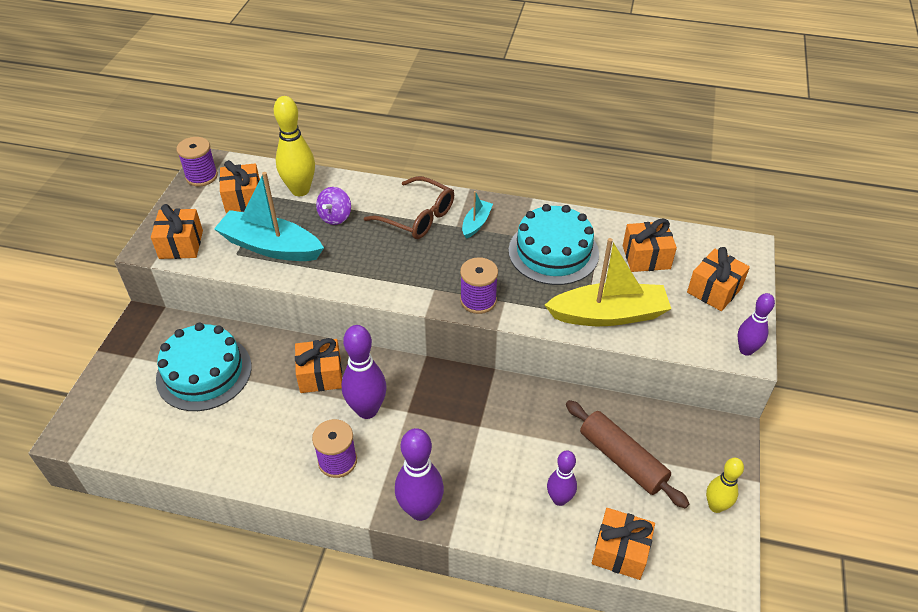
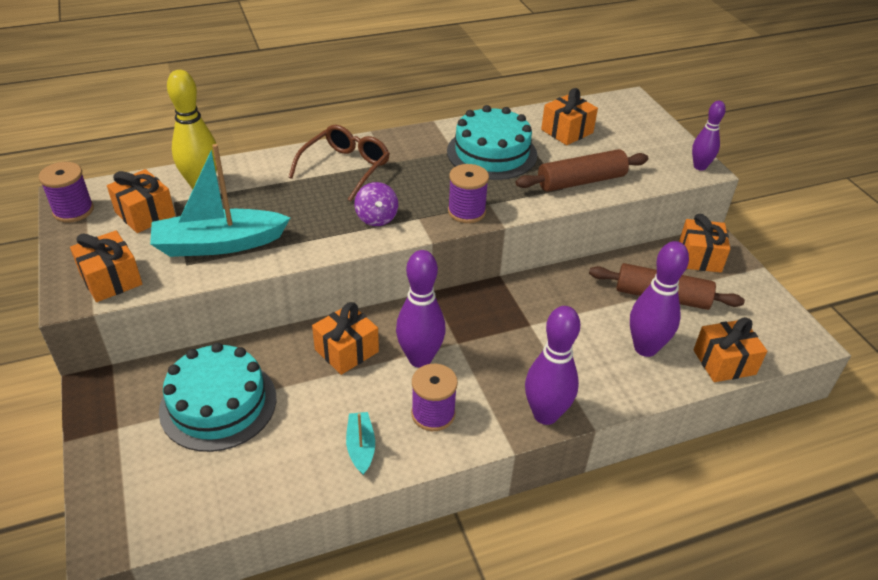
camera: 35 degrees left, 5 degrees down
purple spinning top [316,187,351,225] -> purple spinning top moved to [355,182,398,226]
brown glasses [364,176,454,239] -> brown glasses turned 60 degrees counterclockwise [288,125,390,202]
turquoise boat [462,191,493,239] -> turquoise boat moved to [346,412,375,475]
yellow boat [545,238,671,326] -> brown rolling pin [516,149,648,192]
purple bowling pin [547,450,577,506] -> purple bowling pin [630,241,689,357], size x1.60
orange gift [687,247,750,311] -> orange gift moved to [679,214,730,273]
yellow bowling pin [706,458,744,513] -> none

